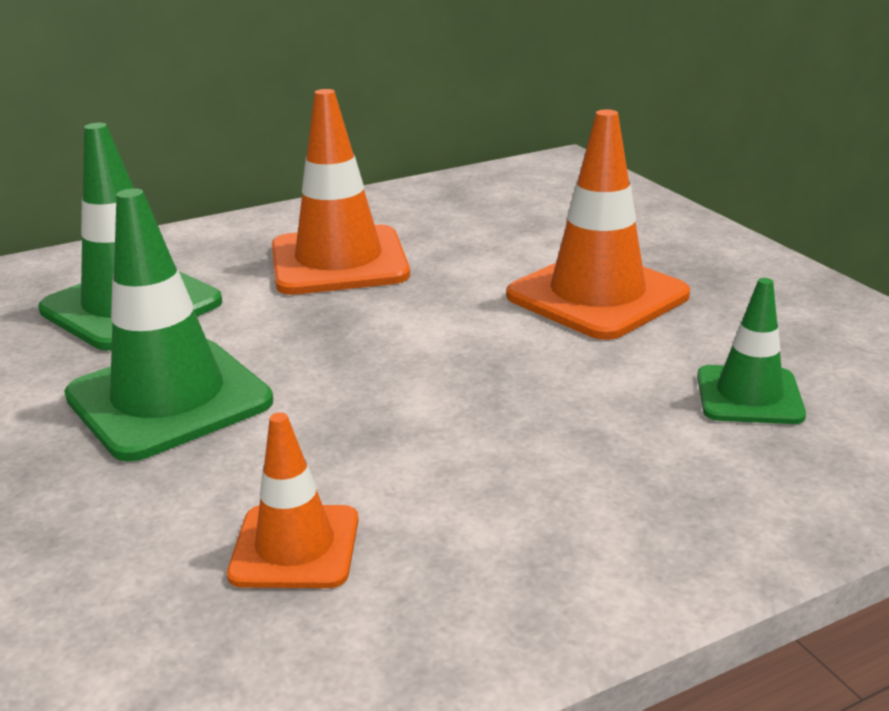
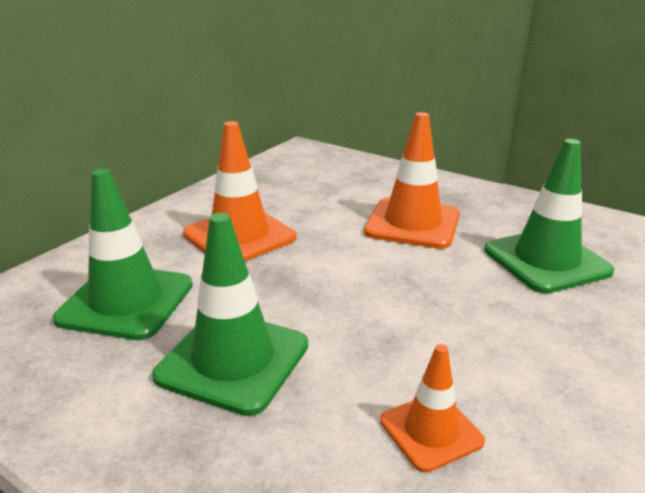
camera: 30 degrees left, 0 degrees up
green traffic cone [697,278,806,424] -> green traffic cone [484,139,614,293], size x1.75

